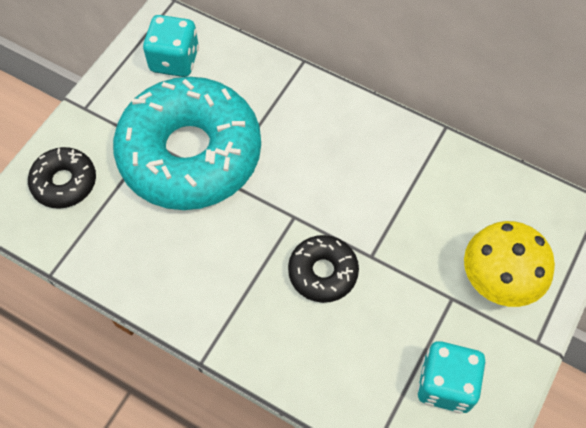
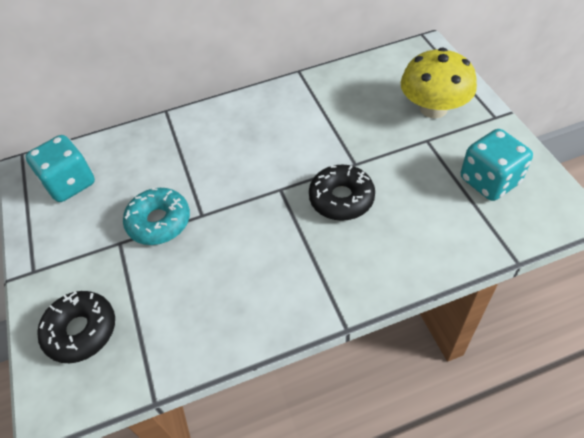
camera: 45 degrees left, 10 degrees down
turquoise donut [113,77,261,210] -> turquoise donut [123,188,190,245], size x0.45

